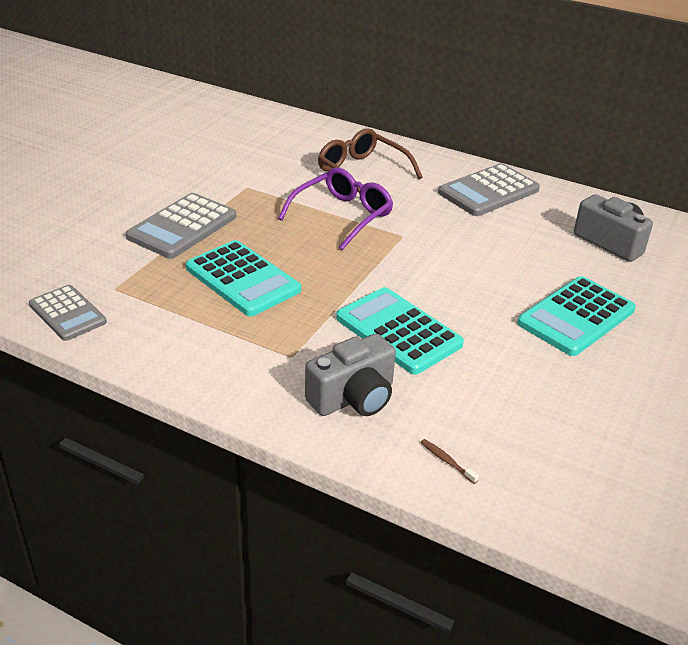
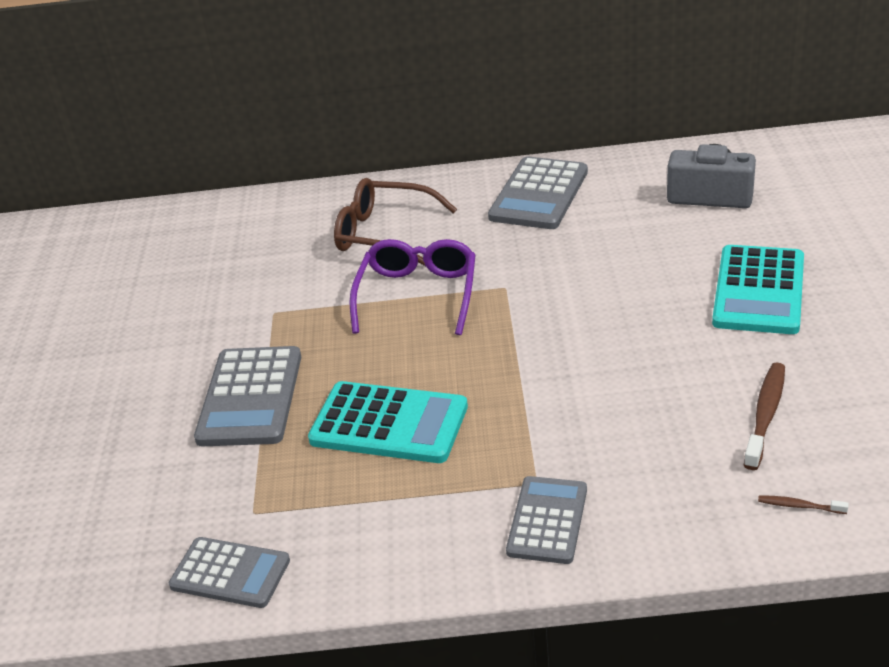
camera: 25 degrees left, 0 degrees up
grey camera [305,333,396,416] -> none
turquoise calculator [336,287,464,375] -> none
none -> grey calculator [506,476,587,564]
none -> brown toothbrush [744,362,785,470]

